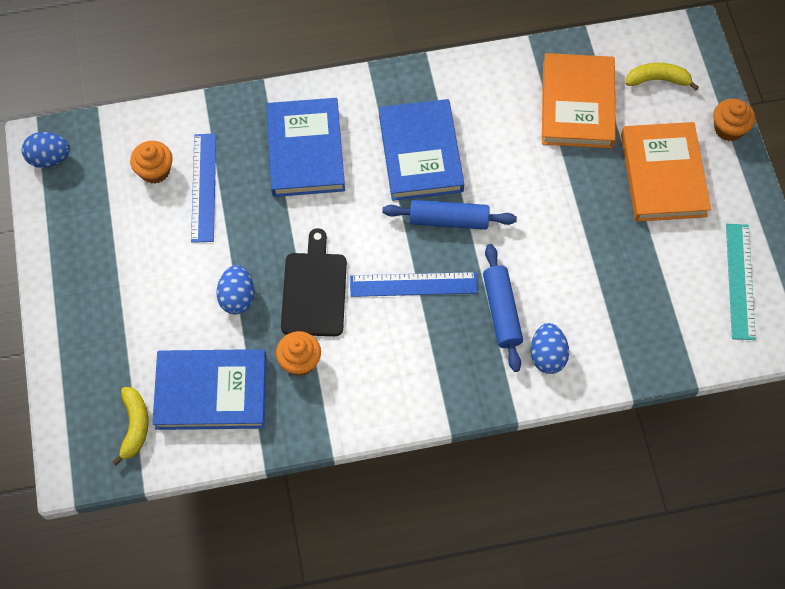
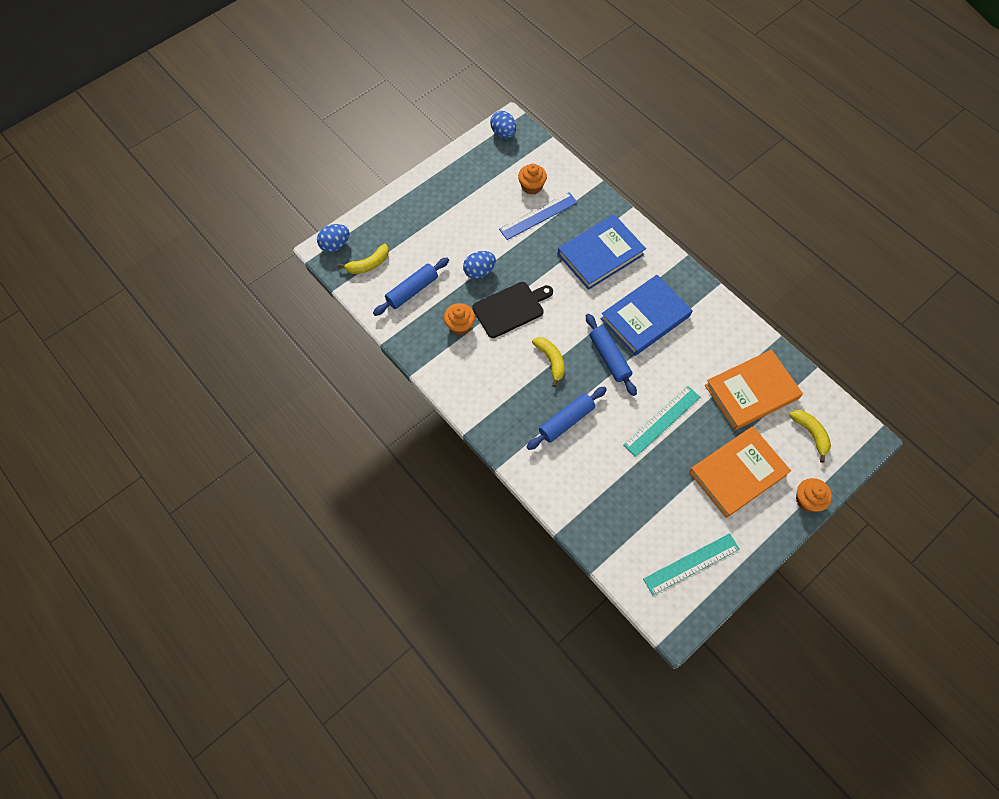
camera: 60 degrees right, 0 degrees up
blue book [152,349,267,430] -> blue rolling pin [373,257,449,316]
blue ruler [350,272,478,297] -> yellow banana [532,337,565,387]
blue egg [530,323,569,374] -> blue egg moved to [317,224,349,252]
none -> turquoise ruler [623,386,700,457]

